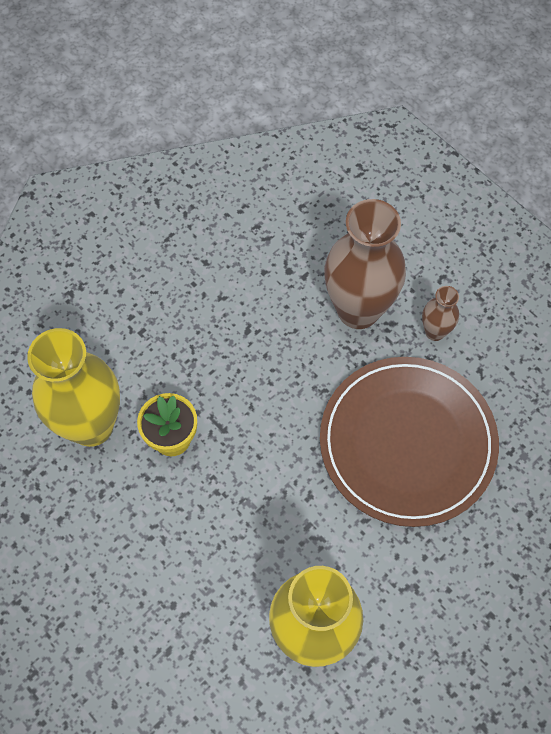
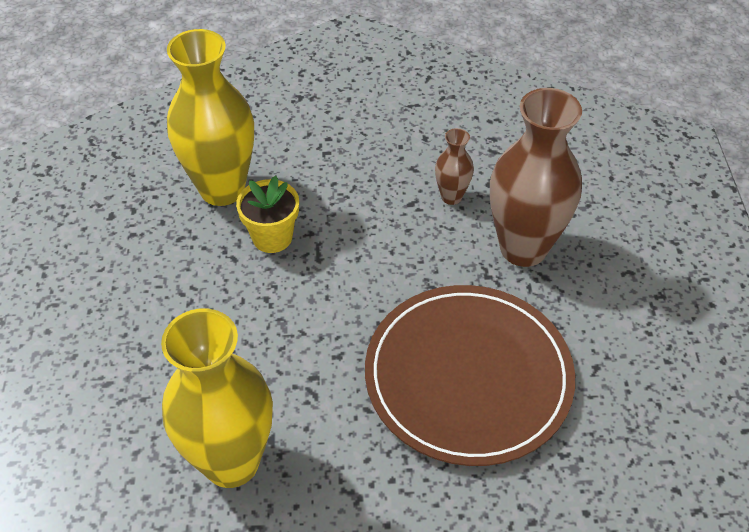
camera: 40 degrees right, 15 degrees down
brown vase [422,286,459,341] -> brown vase moved to [435,128,474,205]

